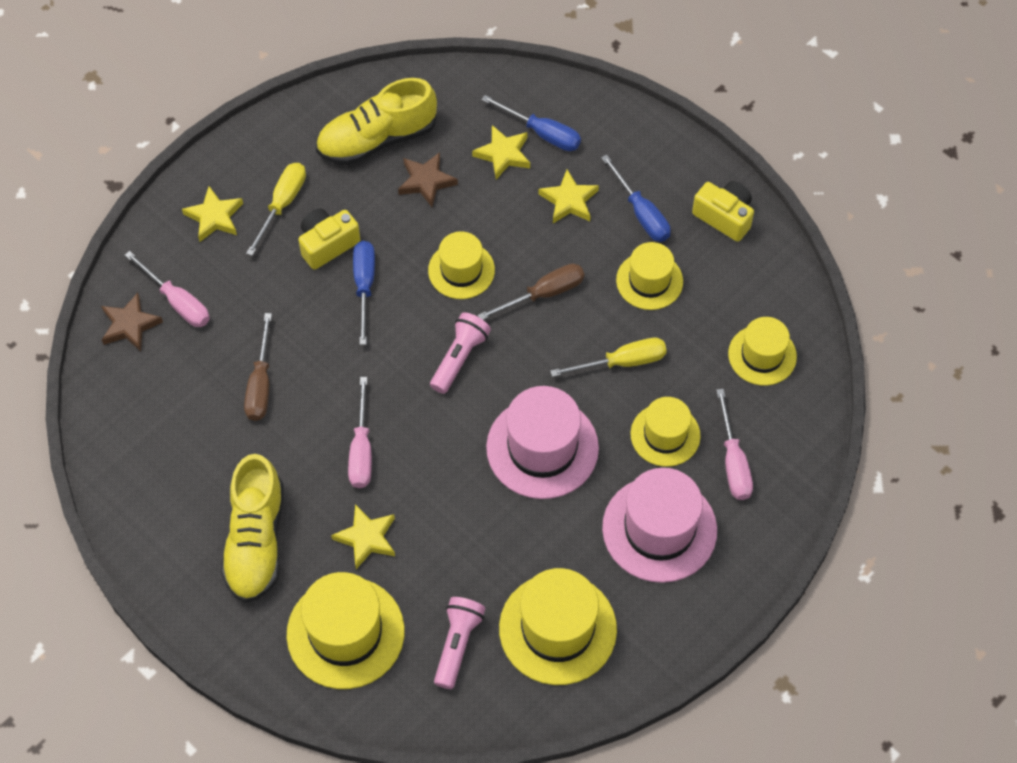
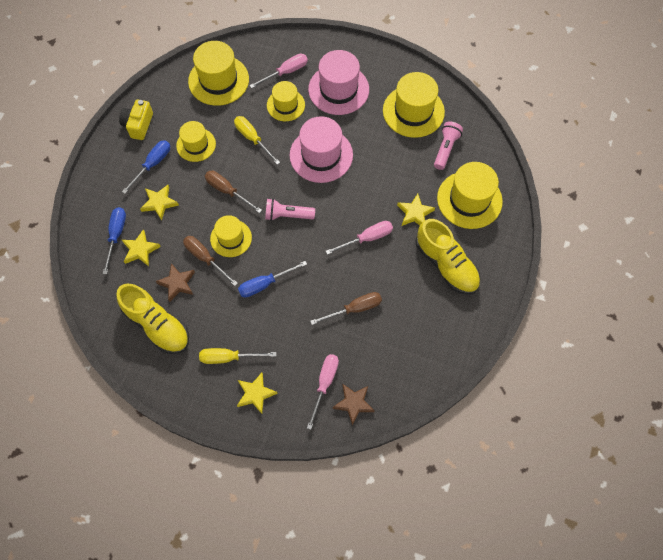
camera: 115 degrees left, 5 degrees up
yellow shoe [221,454,284,603] -> yellow shoe turned 75 degrees clockwise [416,219,480,295]
yellow camera [298,209,360,270] -> none
pink flashlight [434,597,485,689] -> pink flashlight turned 120 degrees clockwise [434,121,463,170]
yellow hat [728,317,797,386] -> yellow hat [188,41,249,106], size x1.60
none -> brown screwdriver [183,236,238,286]

